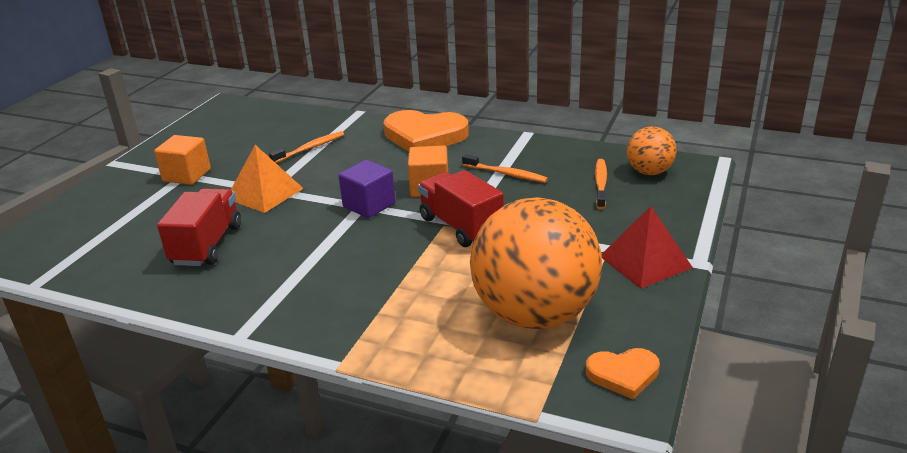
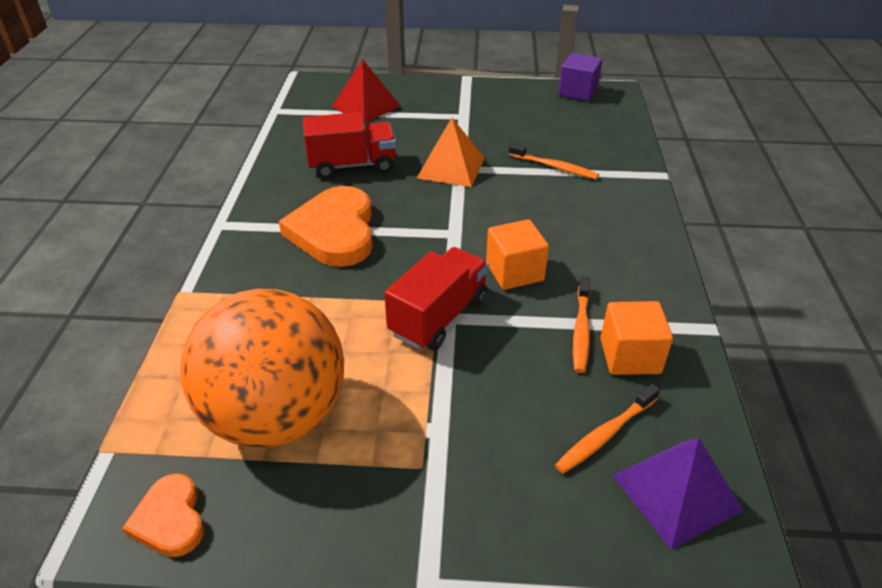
camera: 70 degrees right, 10 degrees up
orange cube [154,135,211,185] -> orange cube moved to [600,301,673,375]
purple cube [338,160,396,218] -> purple cube moved to [558,53,602,101]
orange heart [383,110,469,152] -> orange heart moved to [279,186,373,267]
orange toothbrush [595,159,607,209] -> orange toothbrush turned 150 degrees clockwise [555,384,660,474]
red pyramid [602,206,693,289] -> red pyramid moved to [332,59,400,124]
orange ball [627,127,676,175] -> purple pyramid [612,438,744,550]

